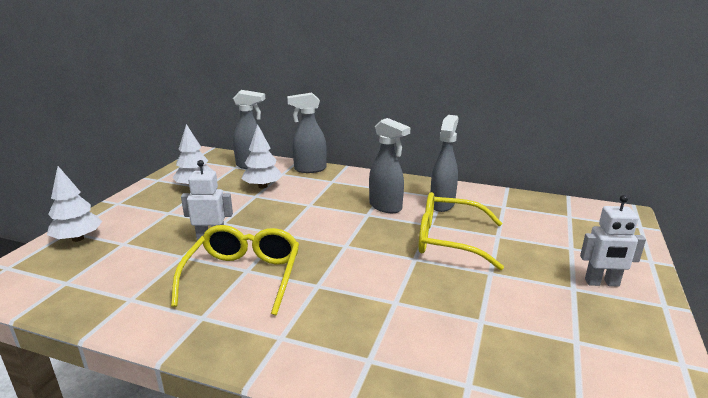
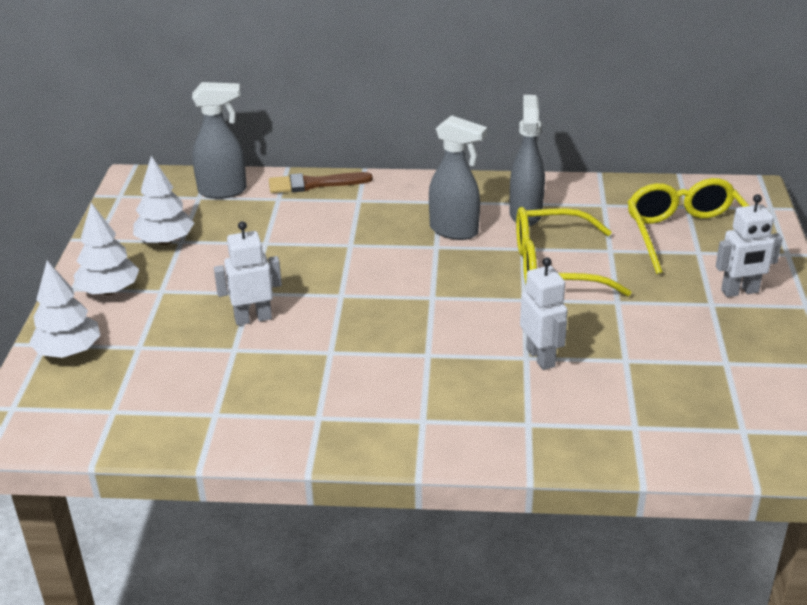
camera: 15 degrees left, 10 degrees up
yellow glasses [171,225,299,315] -> yellow glasses moved to [628,178,749,274]
white tree [241,124,283,189] -> white tree moved to [74,203,139,295]
grey spray bottle [287,93,327,173] -> brown brush [269,172,373,193]
none -> white robot [520,257,568,370]

